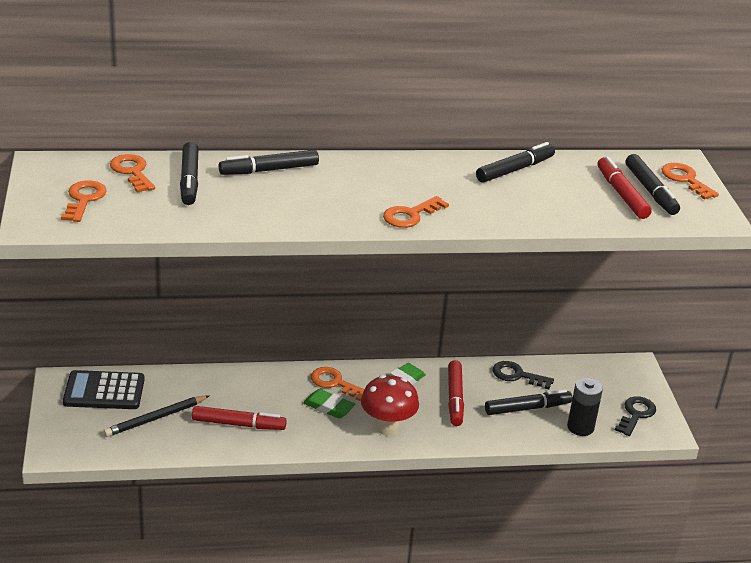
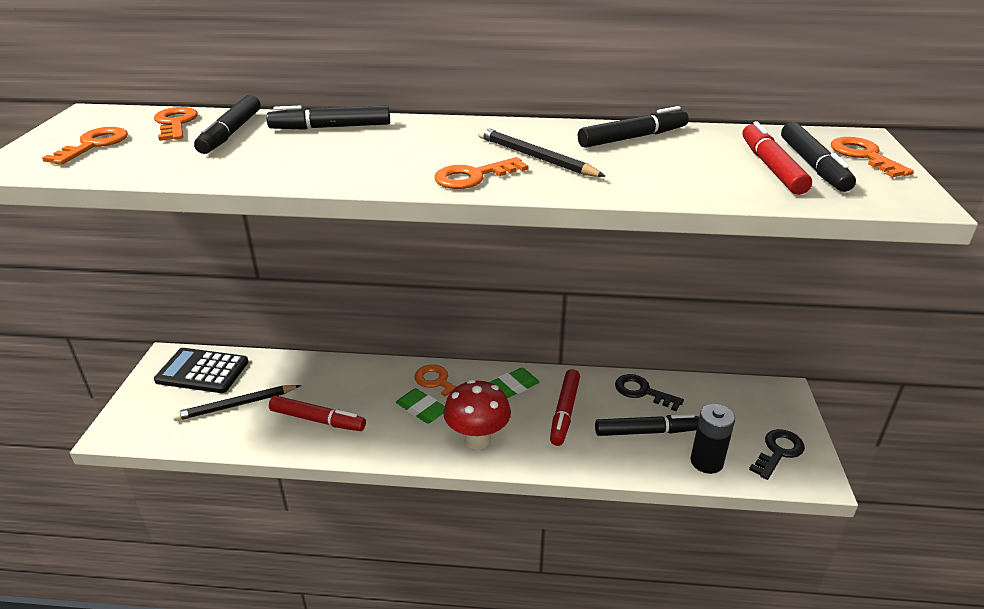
camera: 15 degrees right, 0 degrees up
none -> black pencil [478,127,606,177]

